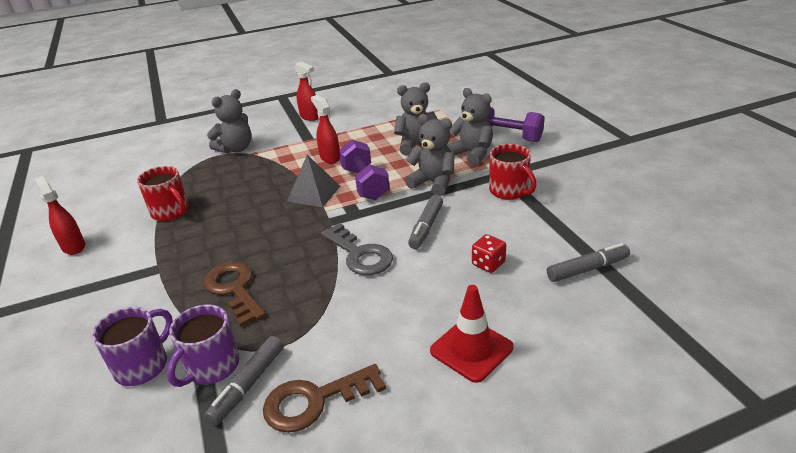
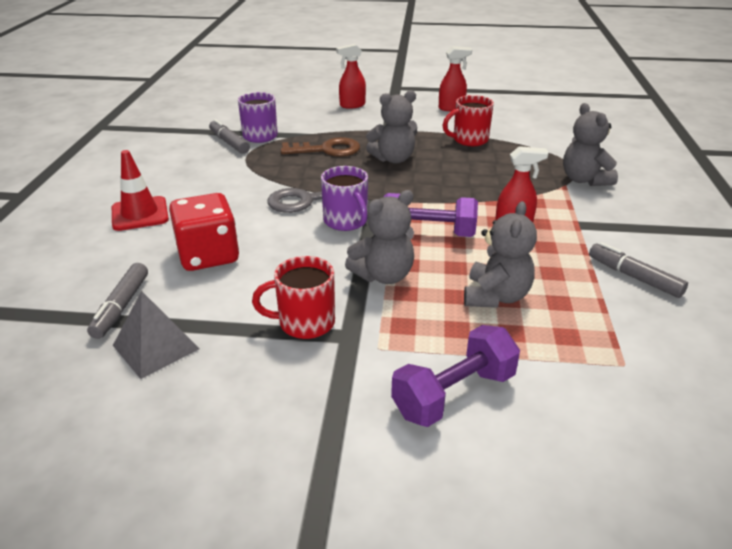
camera: 115 degrees right, 0 degrees up
purple mug [92,307,173,386] -> purple mug moved to [321,166,368,231]
brown key [263,364,386,433] -> none
grey pyramid [287,154,340,207] -> grey pyramid moved to [113,291,199,379]
red spray bottle [295,61,319,121] -> red spray bottle moved to [336,44,366,109]
grey marker [408,195,443,249] -> grey marker moved to [589,242,688,298]
grey teddy bear [446,88,493,166] -> grey teddy bear moved to [366,90,417,164]
red dice [472,234,506,273] -> red dice [169,193,239,271], size x1.98

